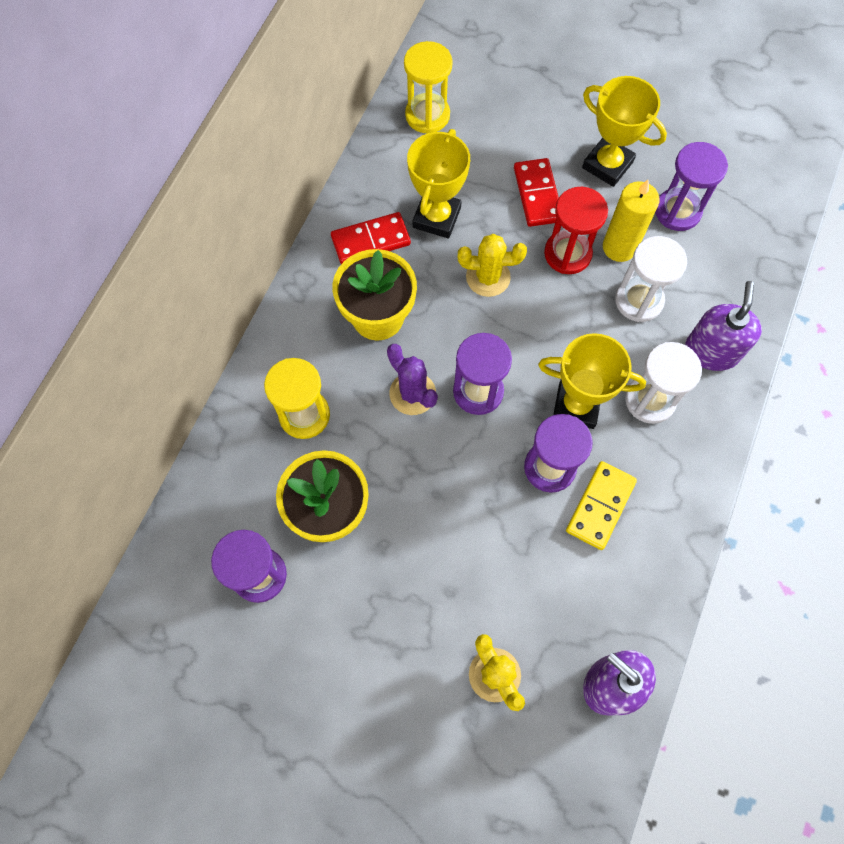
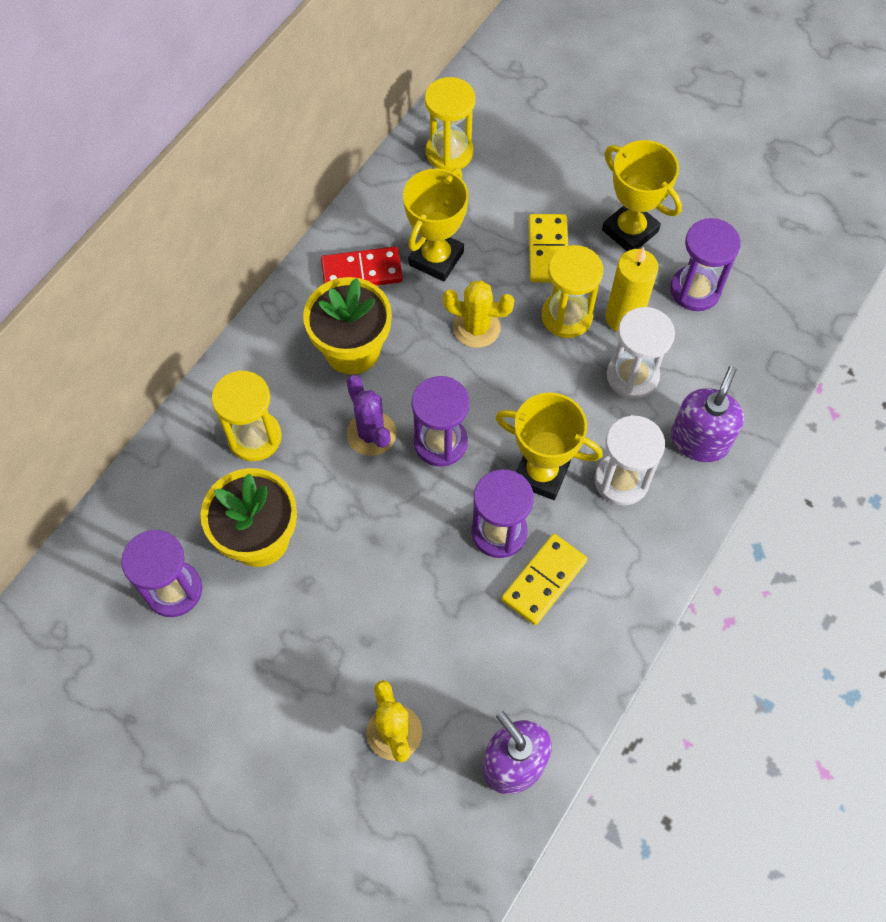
camera: 10 degrees right, 5 degrees down
red domino [514,158,559,227] -> yellow domino [528,214,568,283]
red hourglass [544,187,608,274] -> yellow hourglass [542,245,603,338]

